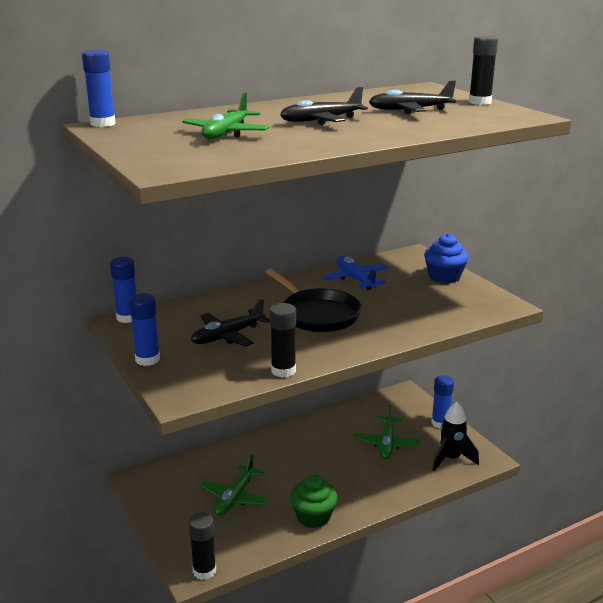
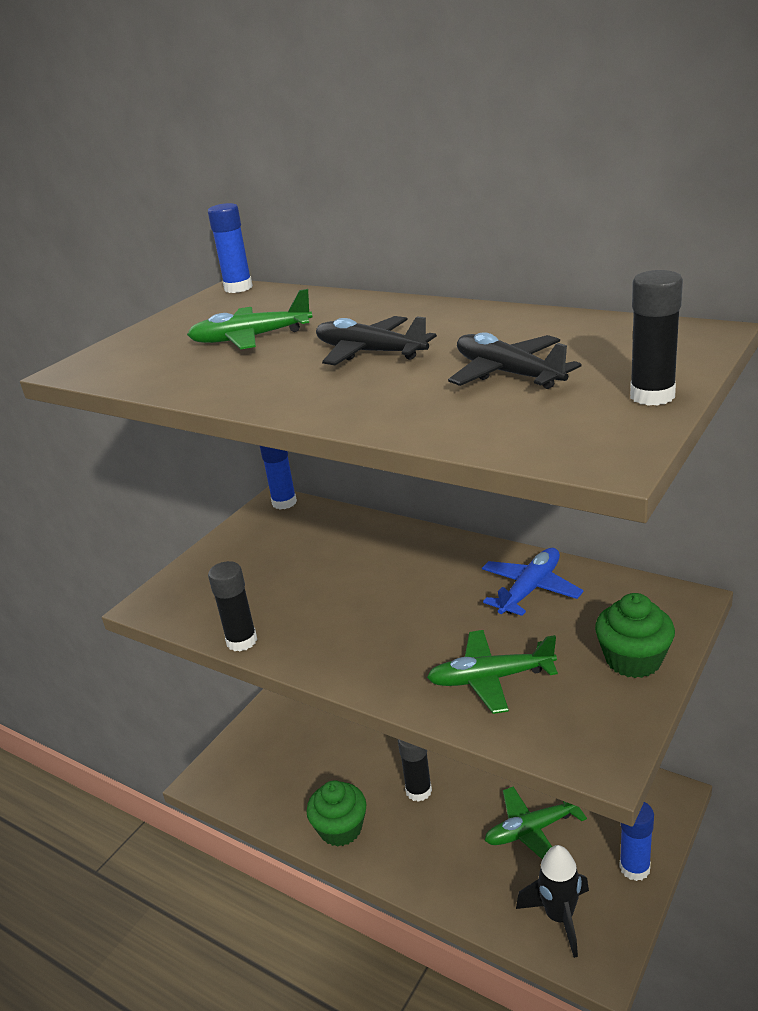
camera: 65 degrees right, 5 degrees up
blue glue stick [129,293,160,366] -> none
black glue stick [189,512,216,580] -> black glue stick moved to [398,739,432,802]
black plane [191,299,270,347] -> none
green plane [200,455,269,516] -> green plane moved to [427,630,558,714]
black pan [266,269,362,332] -> none
blue cupcake [424,233,469,283] -> green cupcake [595,593,675,678]

